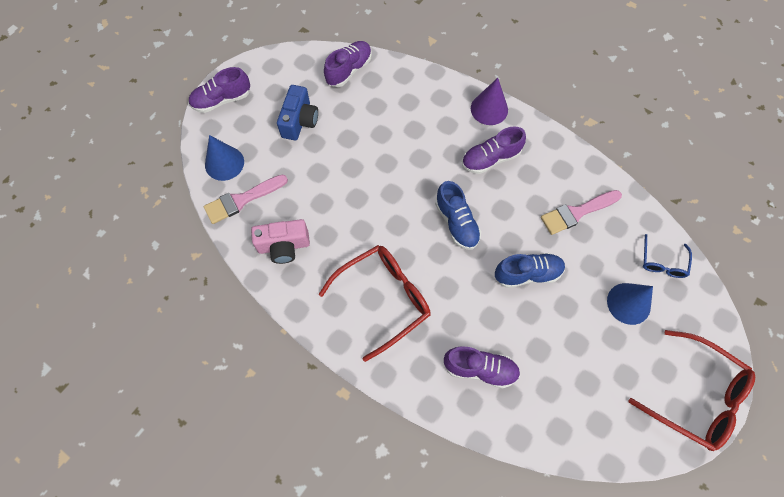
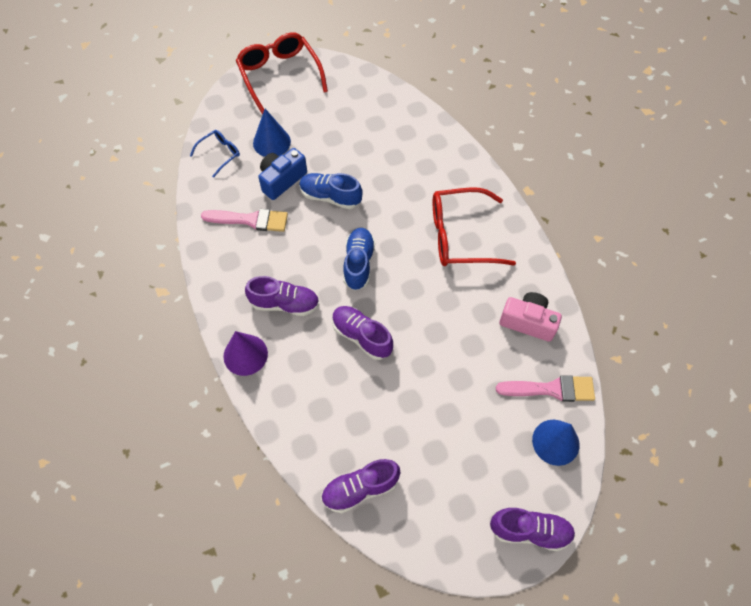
camera: 150 degrees left, 5 degrees down
blue camera [277,85,318,140] -> blue camera moved to [258,148,307,200]
purple shoe [444,346,520,388] -> purple shoe moved to [332,306,393,360]

